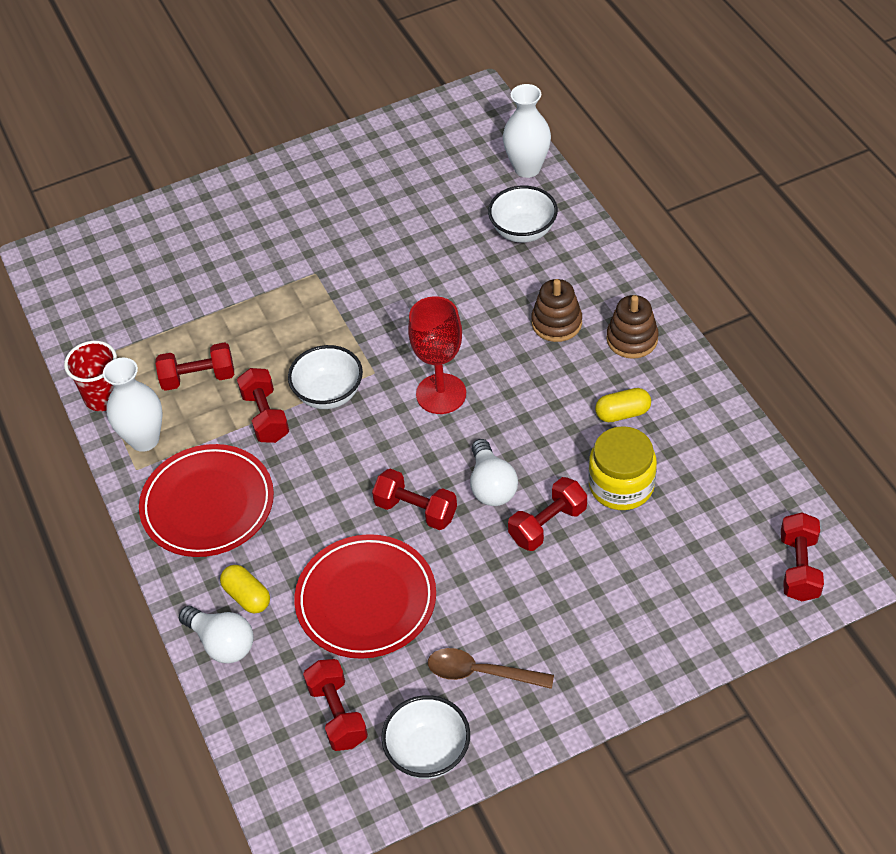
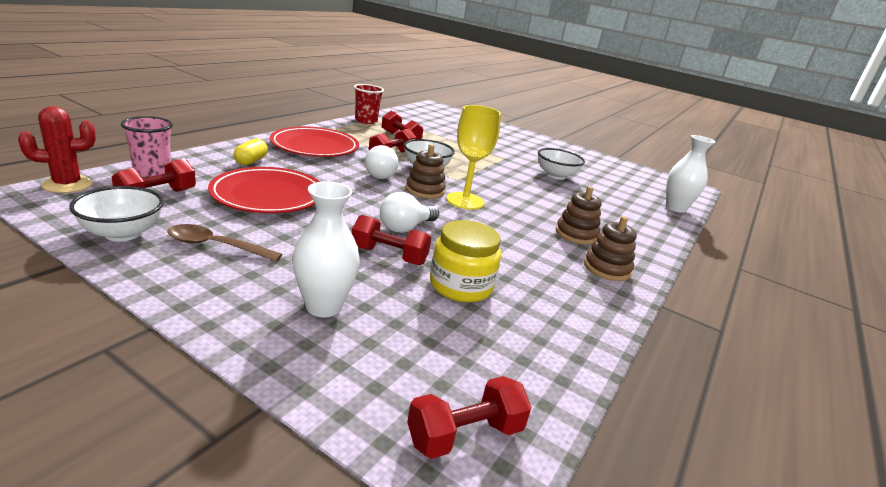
camera: 50 degrees right, 25 degrees down
white vase [103,358,163,452] -> white vase moved to [292,181,360,317]
white light bulb [179,606,254,663] -> white light bulb moved to [365,145,399,179]
red dumbbell [372,469,457,530] -> none
red goblet [408,296,466,414] -> yellow goblet [446,105,501,210]
brown spoon [428,648,554,689] -> brown spoon turned 60 degrees counterclockwise [167,224,282,262]
white bowl [488,186,558,242] -> white bowl moved to [538,148,585,180]
yellow capsule [595,388,651,422] -> none
none -> red cactus [18,106,96,193]
none -> pink cup [121,116,173,177]
none -> brown stacking toy [406,144,446,199]

